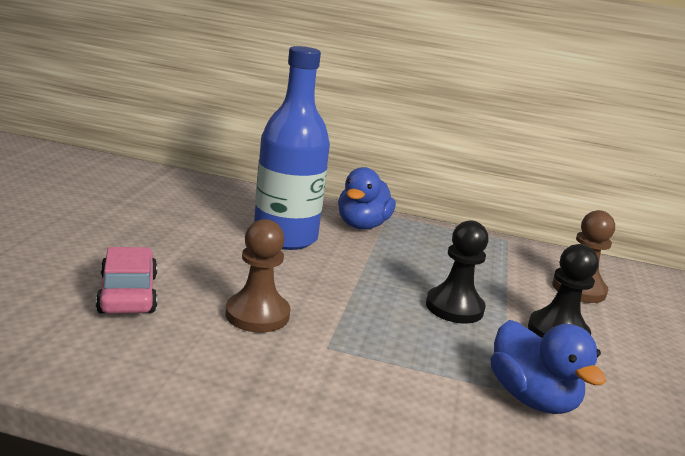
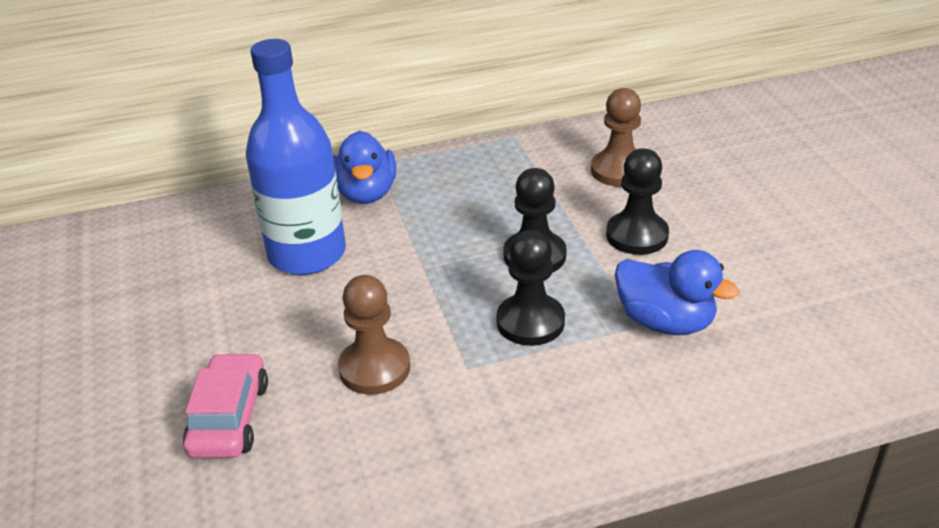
camera: 25 degrees left, 15 degrees up
pink car [96,247,157,314] -> pink car turned 45 degrees clockwise [183,352,268,458]
none -> black pawn [496,230,565,346]

